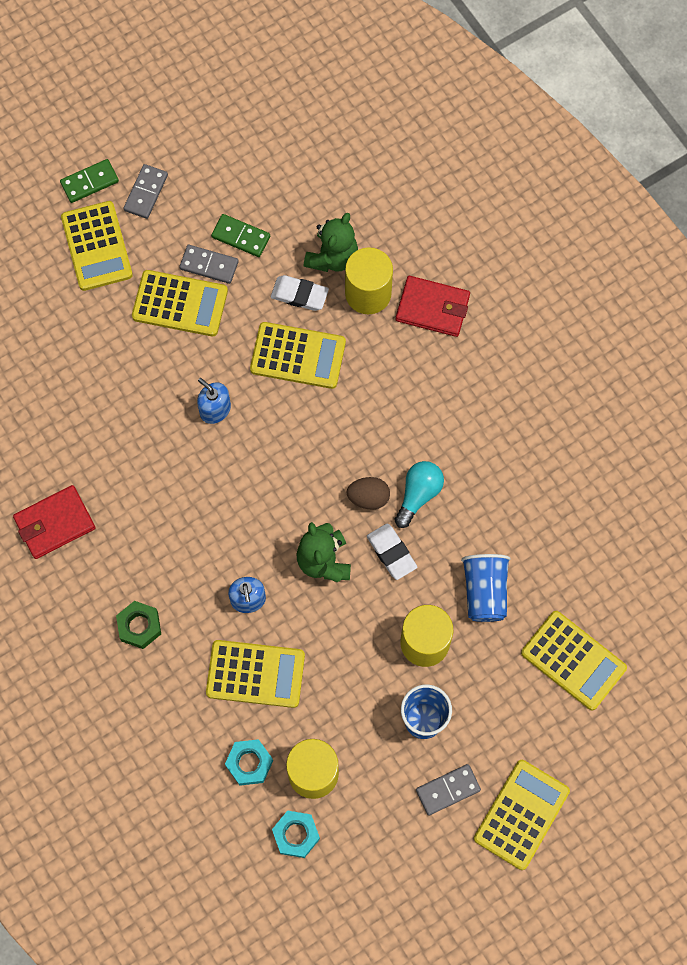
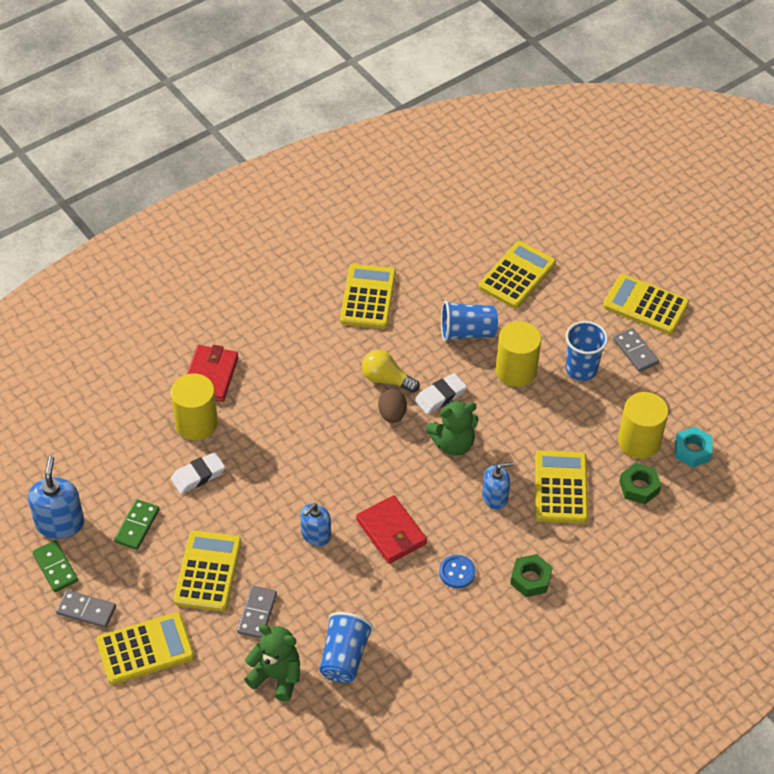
camera: 95 degrees left, 20 degrees down
red wallet [13,485,95,559] -> red wallet moved to [356,495,427,564]
green domino [60,159,119,203] -> green domino moved to [33,540,78,592]
grey domino [179,245,239,284] -> grey domino moved to [237,586,277,638]
turquoise nut [225,739,273,786] -> green nut [619,463,661,504]
yellow calculator [250,322,346,389] -> yellow calculator moved to [340,264,396,329]
white eraser [271,275,329,311] -> white eraser turned 45 degrees clockwise [171,452,225,494]
green teddy bear [304,213,358,272] -> green teddy bear moved to [244,624,300,702]
turquoise light bulb [394,461,444,528] -> yellow light bulb [362,350,420,393]
none -> blue soap dispenser [28,456,84,539]
none -> blue cup [319,612,373,683]
none -> blue button [439,555,476,588]

